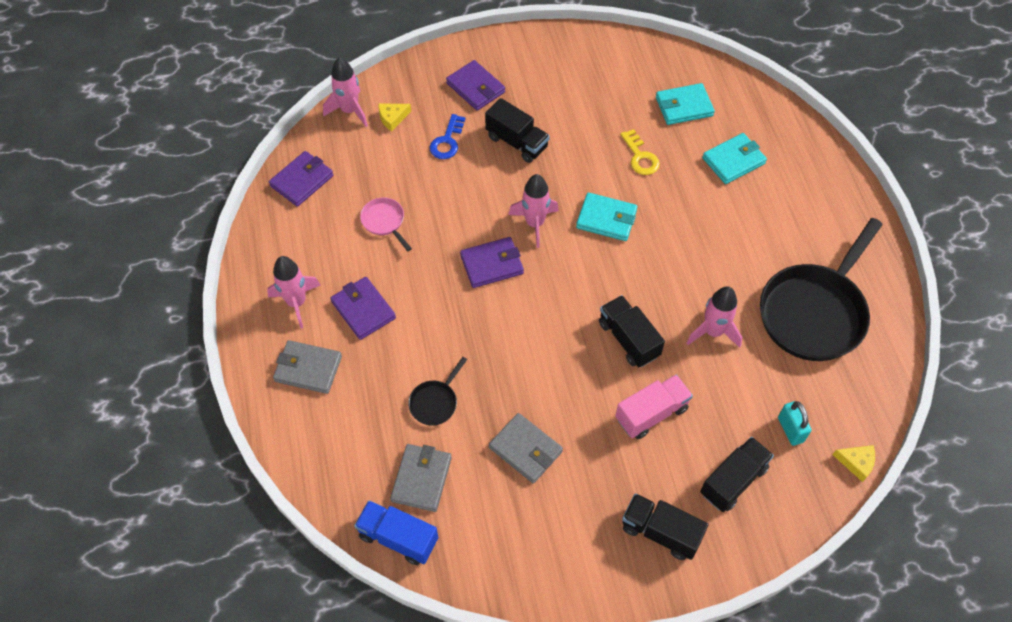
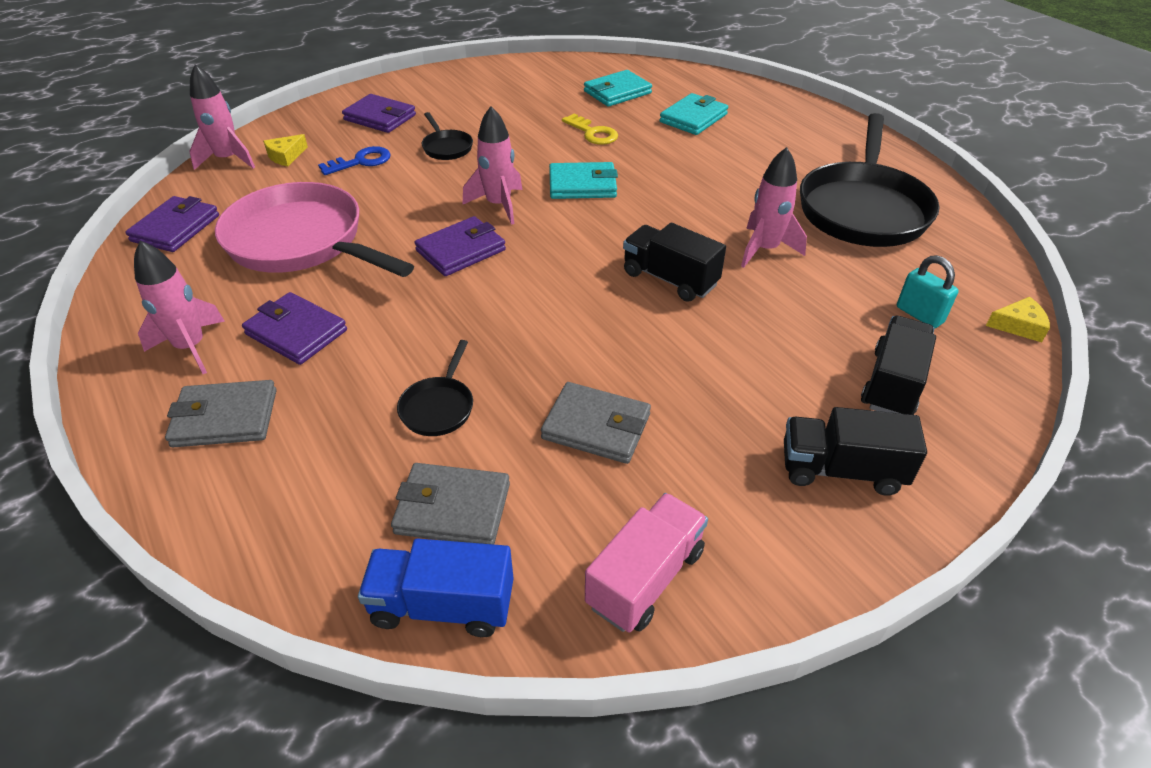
camera: 20 degrees left, 15 degrees down
pink pan [360,197,412,251] -> pink pan [215,182,414,277], size x2.33
grey wallet [390,444,452,512] -> grey wallet turned 75 degrees counterclockwise [391,463,510,545]
blue key [430,114,466,159] -> blue key turned 120 degrees counterclockwise [318,146,391,175]
black truck [485,98,550,163] -> black pan [421,112,473,160]
pink truck [615,375,693,439] -> pink truck moved to [585,493,708,632]

